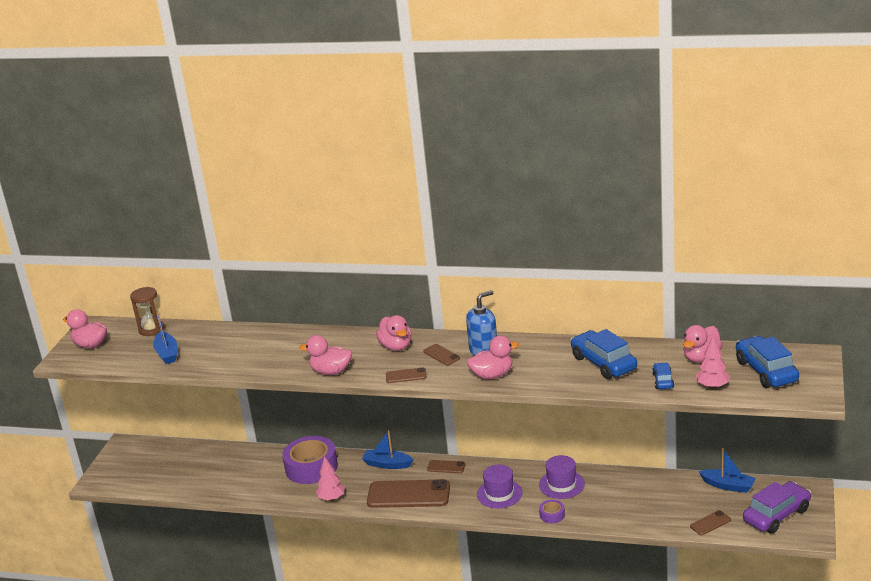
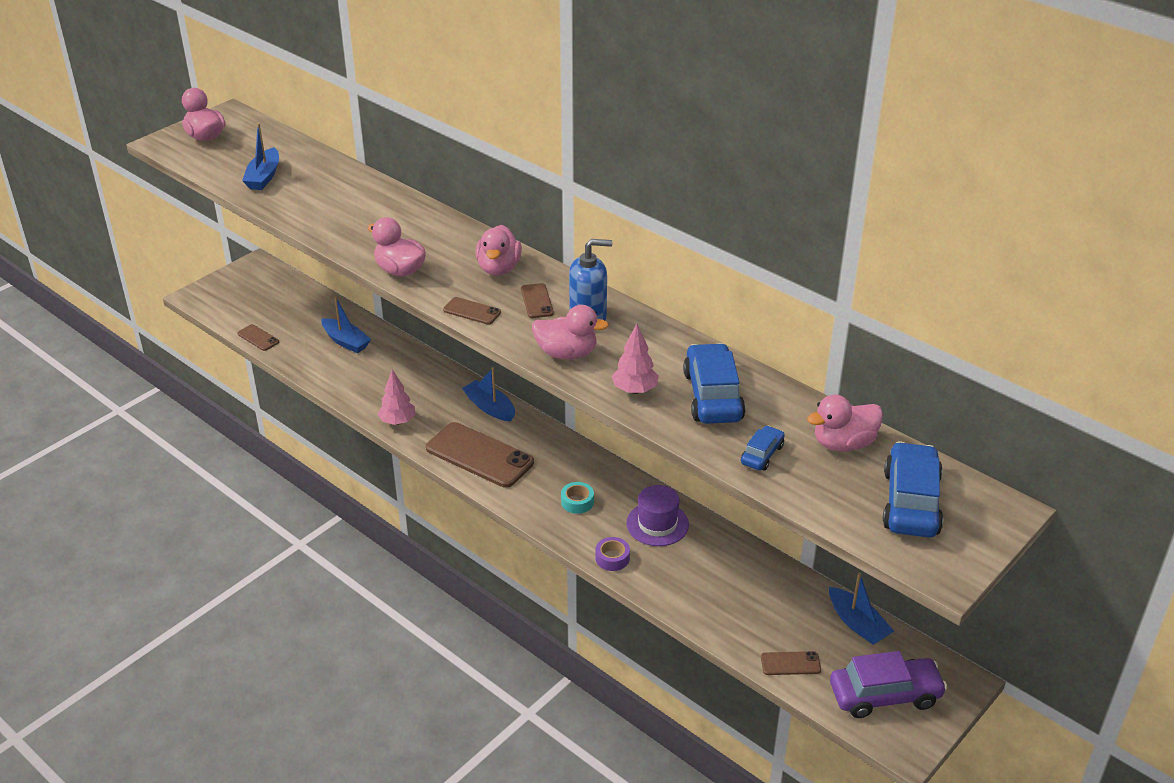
camera: 25 degrees right, 10 degrees up
brown hourglass [130,287,165,336] -> none
purple tape [282,436,338,484] -> none
brown phone [427,460,465,473] -> brown phone moved to [238,324,279,351]
purple hat [477,465,522,508] -> turquoise tape [561,482,594,514]
pink tree [696,336,730,389] -> pink tree moved to [612,324,659,394]
none -> blue boat [321,296,371,353]

